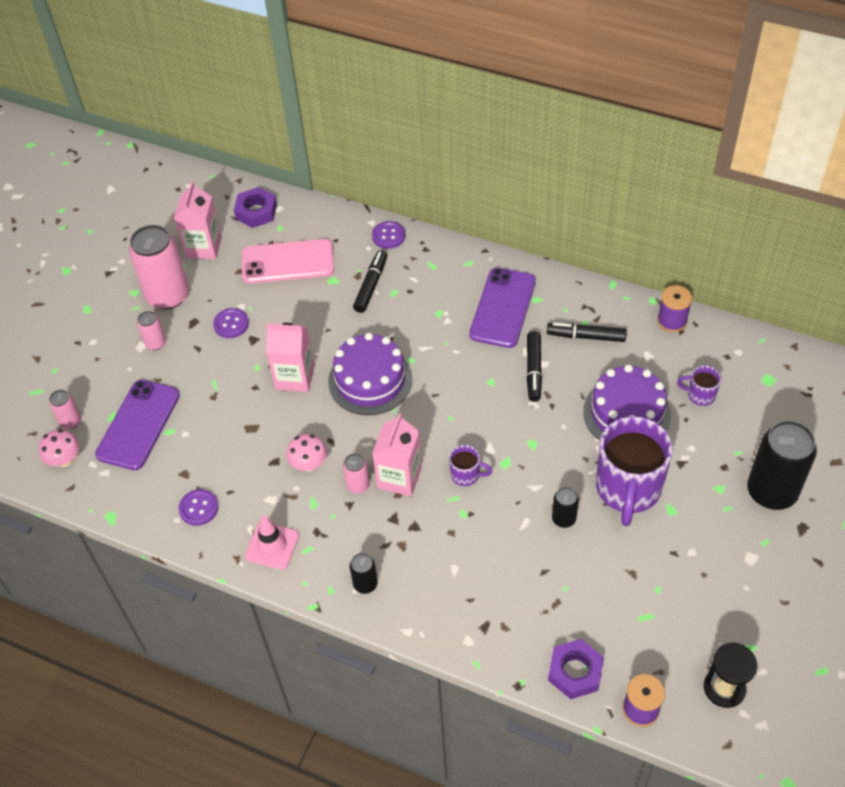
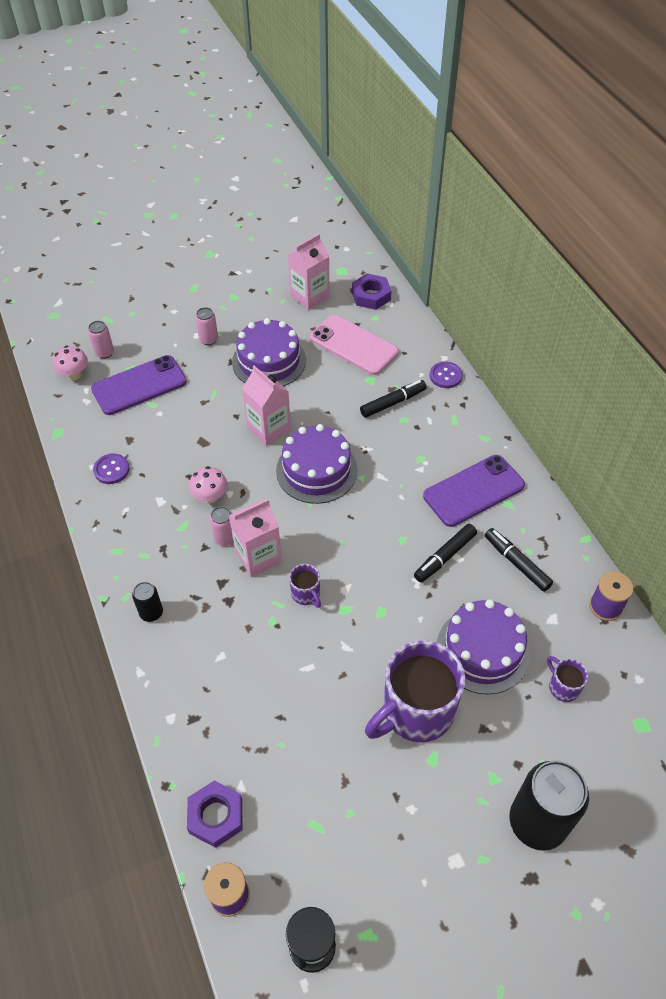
camera: 40 degrees right, 0 degrees up
pink can [129,225,189,310] -> none
purple button [213,308,249,338] -> purple cake [232,318,306,386]
pink traffic cone [245,516,299,570] -> none
black can [552,487,579,528] -> none

